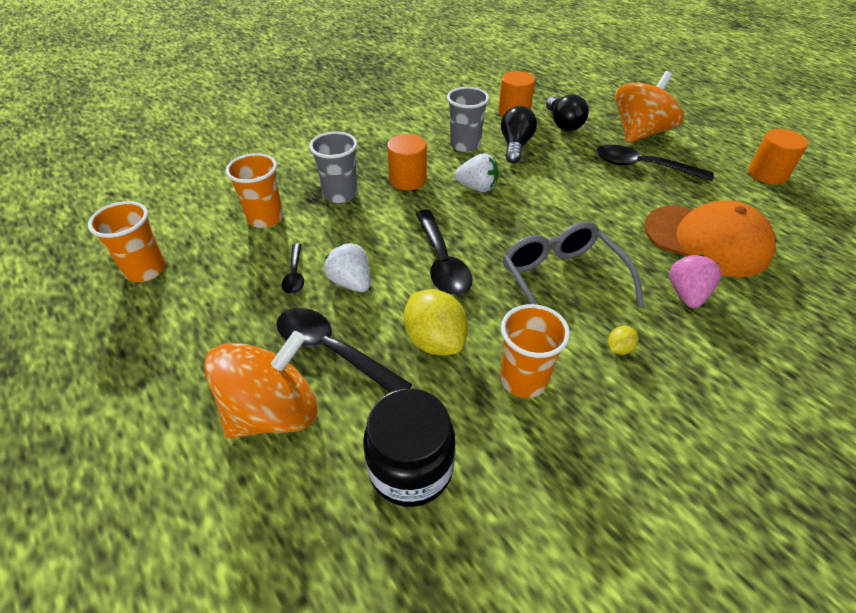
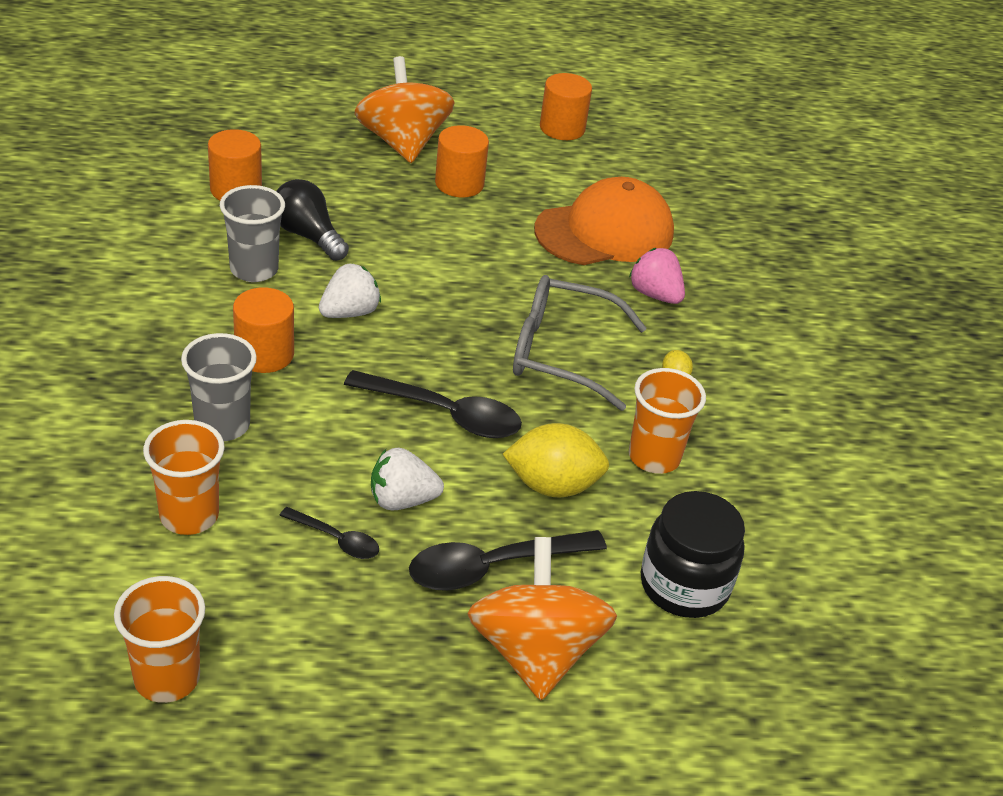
camera: 60 degrees left, 5 degrees down
black light bulb [546,94,589,131] -> none
black spoon [596,145,714,181] -> orange cylinder [435,125,489,197]

